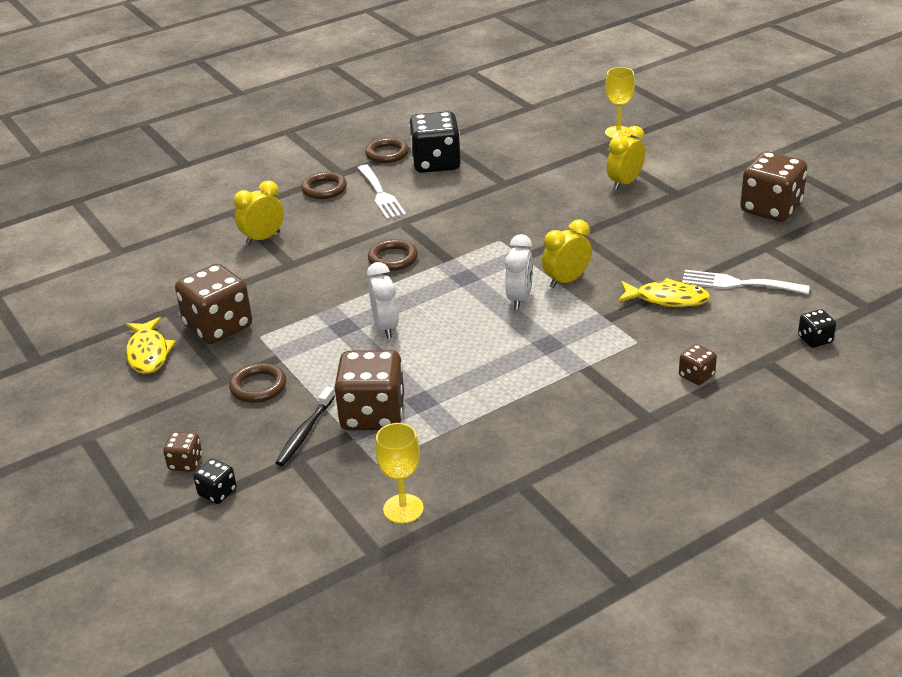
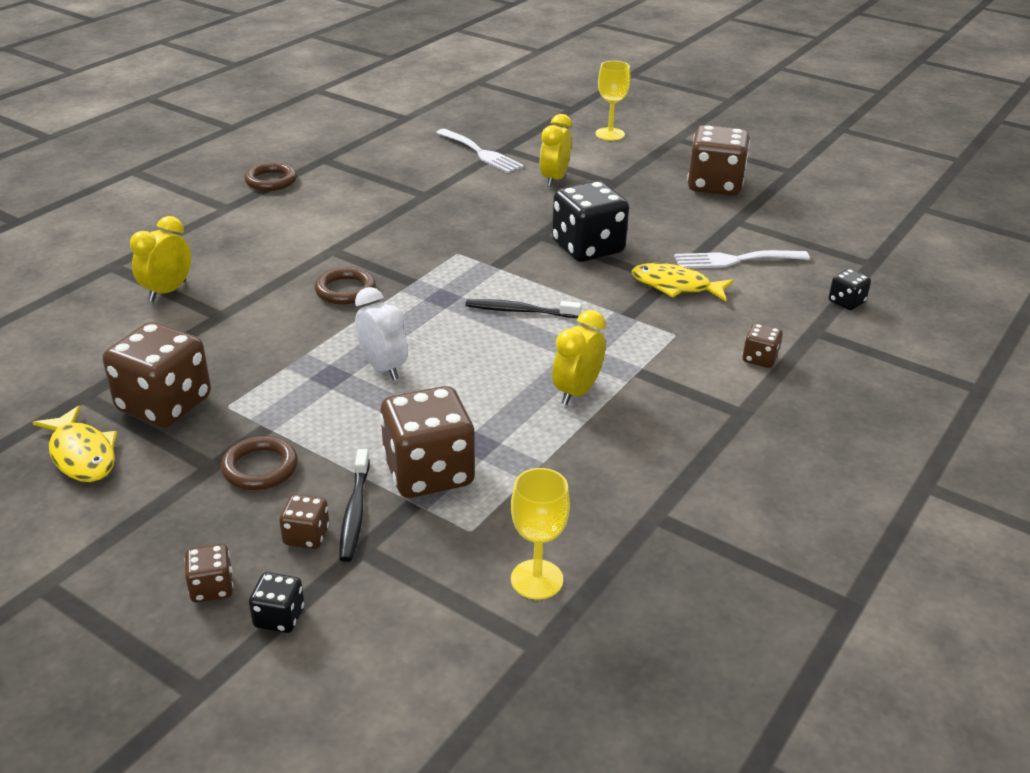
camera: 25 degrees left, 0 degrees up
brown ring [301,172,347,199] -> none
white fork [358,165,406,220] -> white fork moved to [436,129,524,173]
black dice [409,111,461,173] -> black dice moved to [552,181,629,262]
white clock [505,234,533,310] -> black toothbrush [465,299,581,318]
yellow clock [542,219,592,288] -> yellow clock moved to [552,310,606,405]
yellow goblet [605,67,635,139] -> yellow goblet moved to [596,61,630,141]
yellow fish [618,278,710,307] -> yellow fish turned 150 degrees counterclockwise [632,263,734,301]
none -> brown dice [279,494,329,549]

